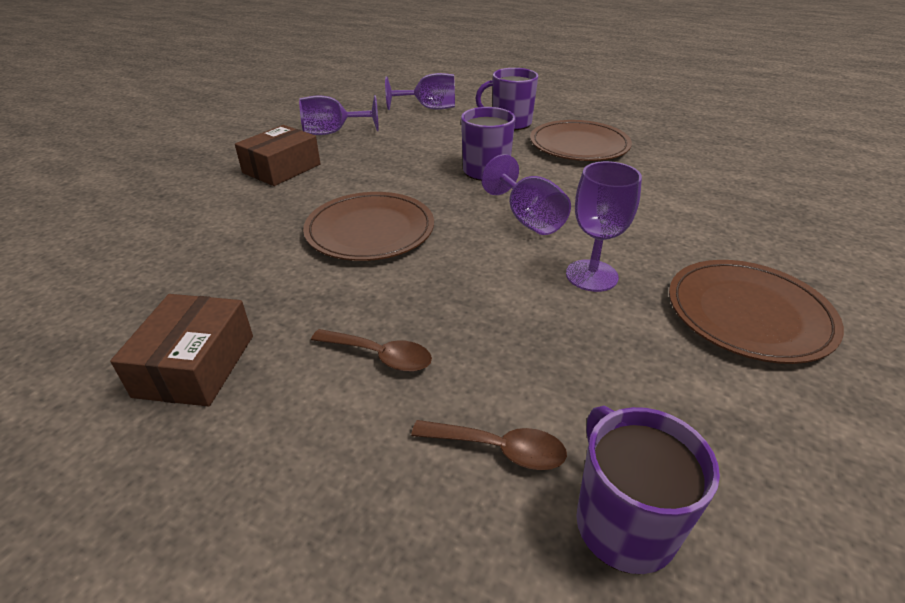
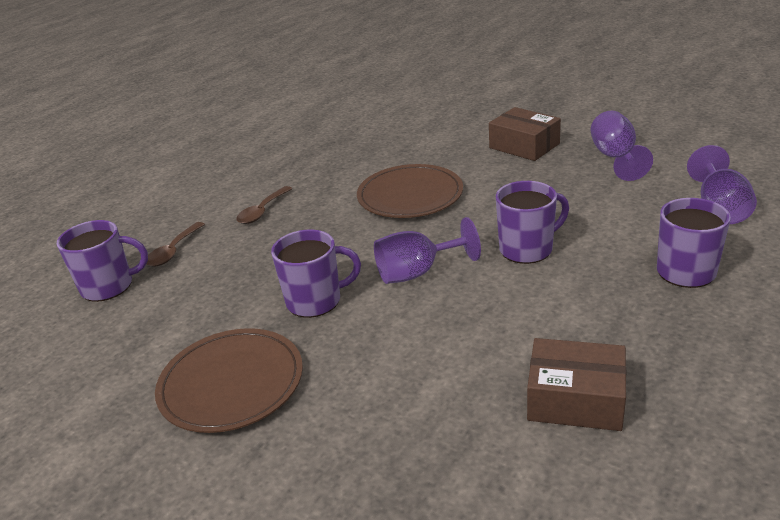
camera: 100 degrees right, 5 degrees down
brown box [110,294,253,406] -> brown box moved to [527,338,626,431]
brown plate [530,120,632,161] -> none
purple goblet [566,161,642,292] -> purple mug [271,229,361,318]

